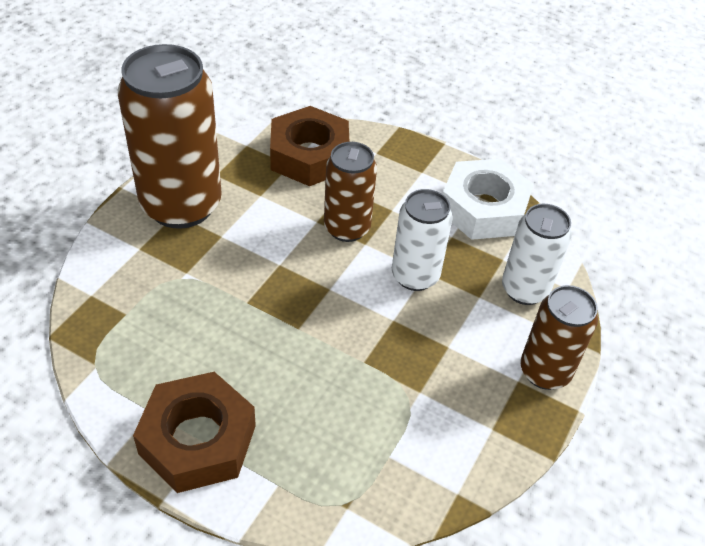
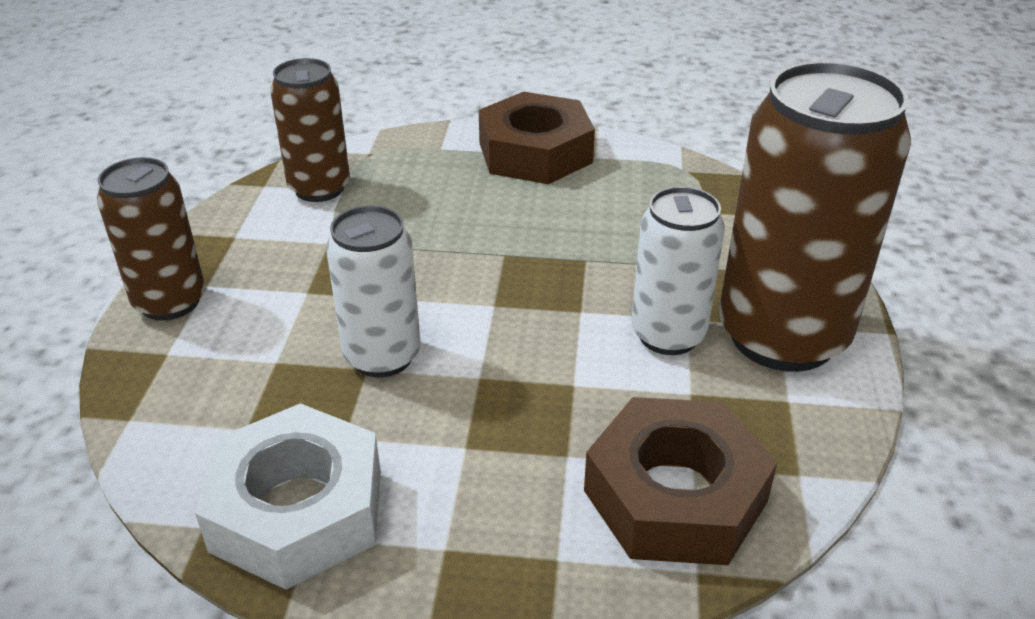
camera: 160 degrees right, 10 degrees down
brown can [324,142,377,242] -> brown can moved to [270,58,350,202]
white can [502,204,572,305] -> white can moved to [631,187,725,355]

